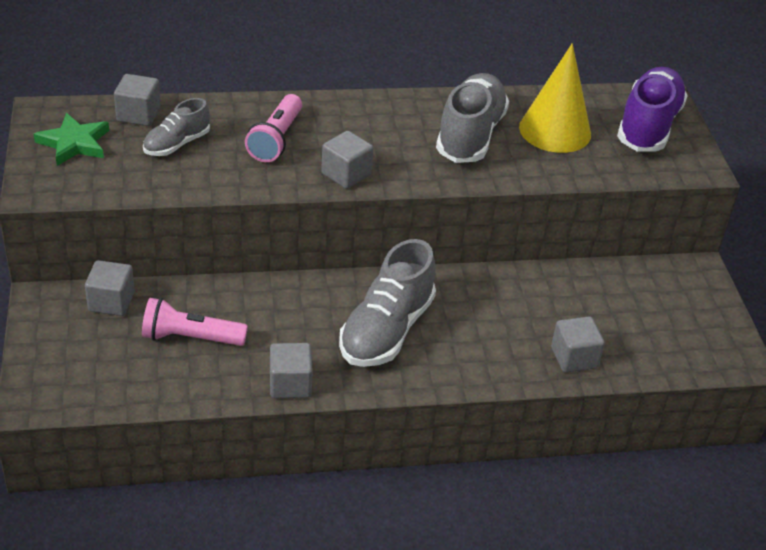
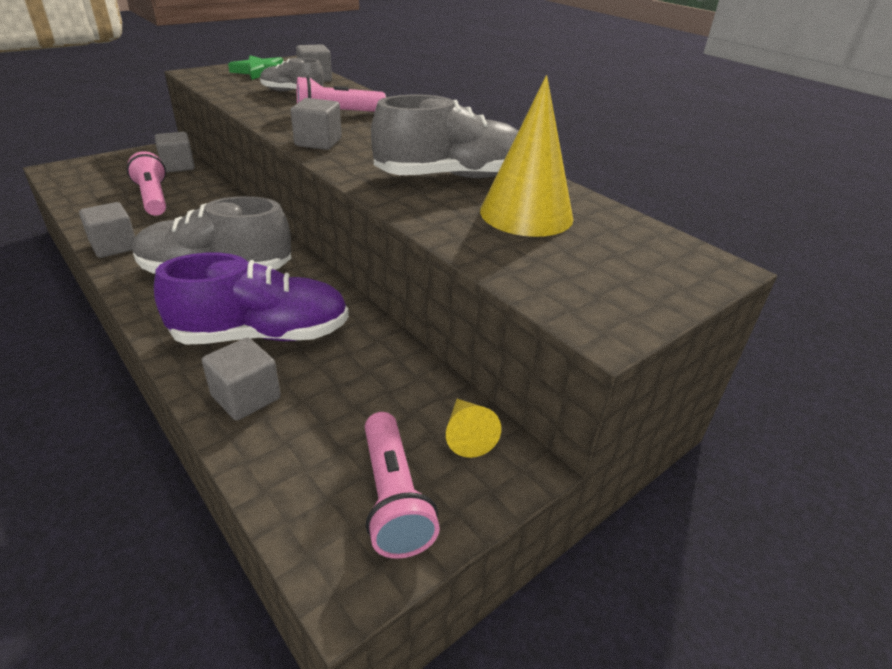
camera: 60 degrees right, 5 degrees down
purple shoe [617,67,688,152] -> purple shoe moved to [154,253,349,345]
none -> pink flashlight [365,412,440,559]
none -> yellow cone [446,399,501,458]

